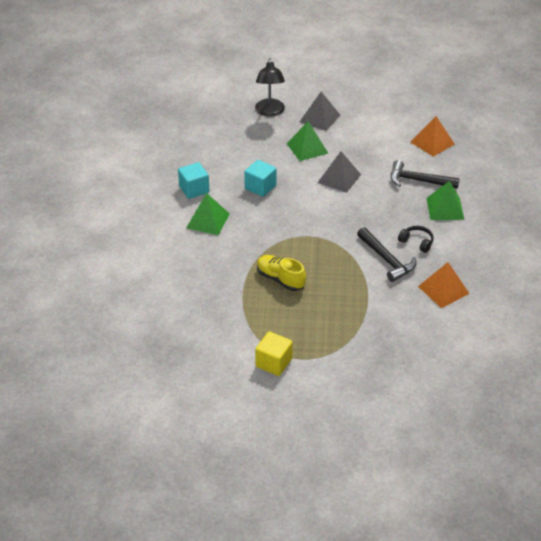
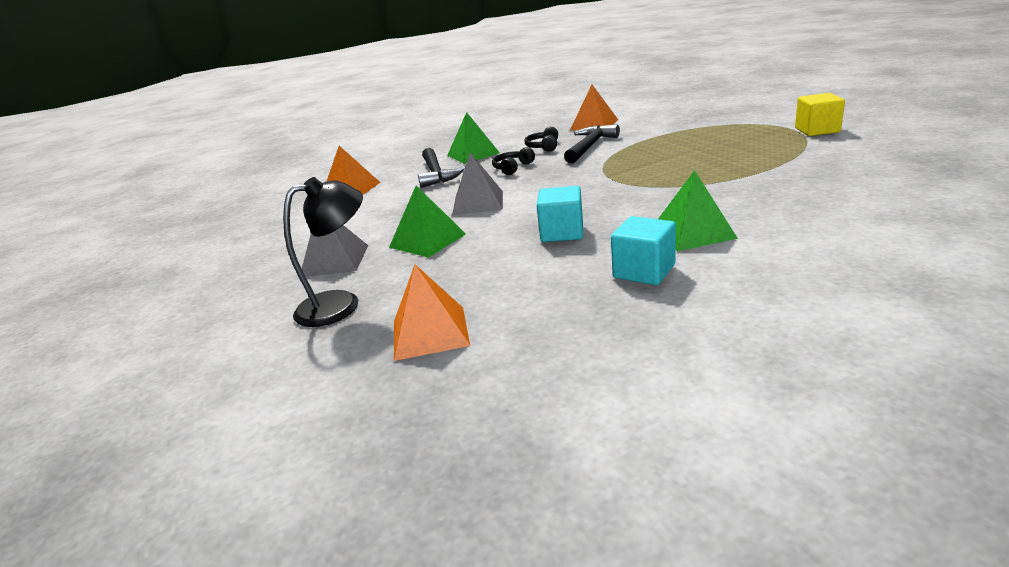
camera: 115 degrees left, 15 degrees down
yellow shoe [257,255,306,291] -> none
none -> orange pyramid [394,264,470,361]
none -> black headphones [492,147,535,175]

